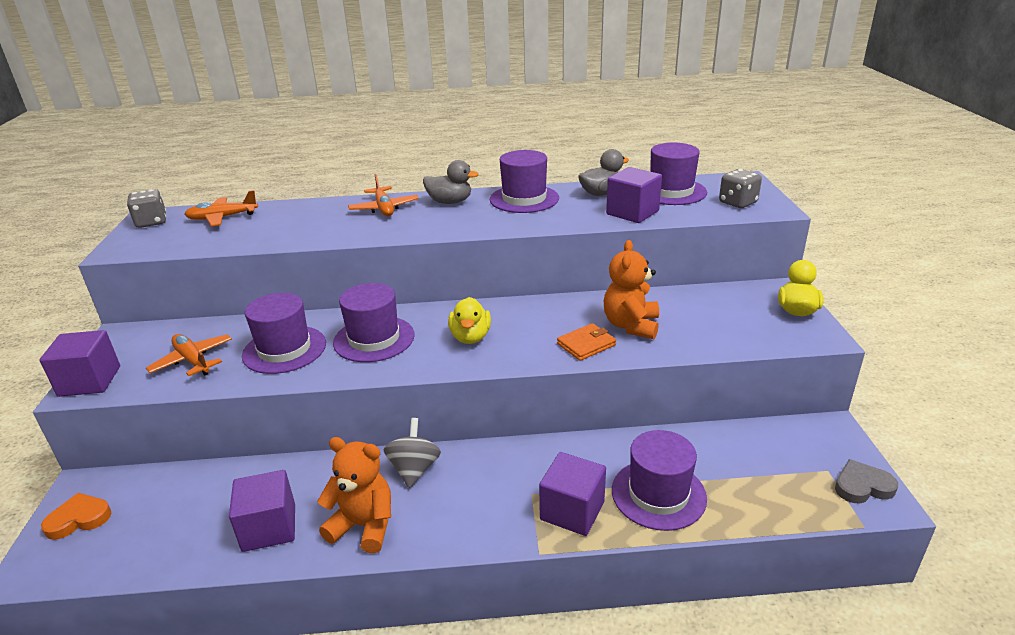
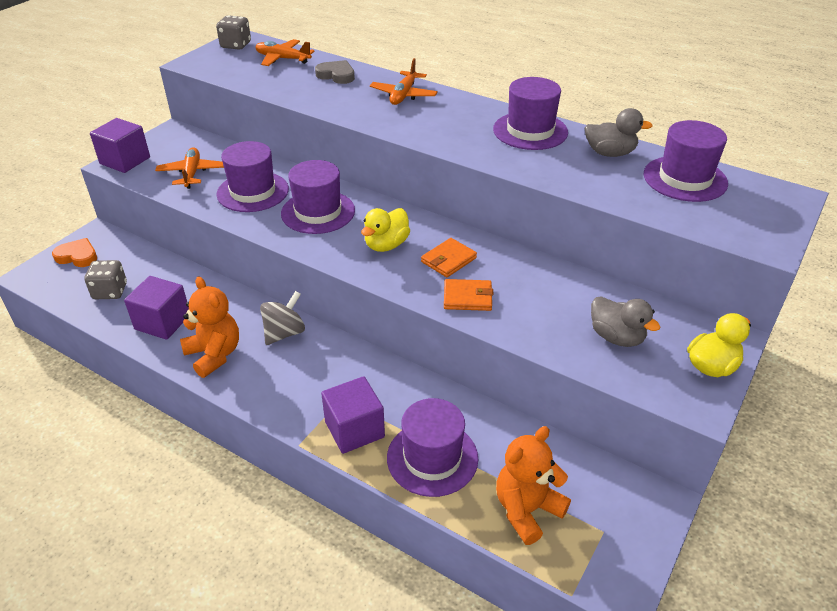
camera: 35 degrees right, 10 degrees up
grey duck [423,160,479,204] -> grey duck moved to [591,296,660,347]
orange teddy bear [603,240,659,339] -> orange teddy bear moved to [496,426,571,545]
purple cube [606,167,662,223] -> none
grey dice [719,169,762,208] -> grey dice moved to [84,260,127,299]
grey heart [835,459,898,503] -> grey heart moved to [315,60,355,84]
none -> orange wallet [421,238,477,277]

